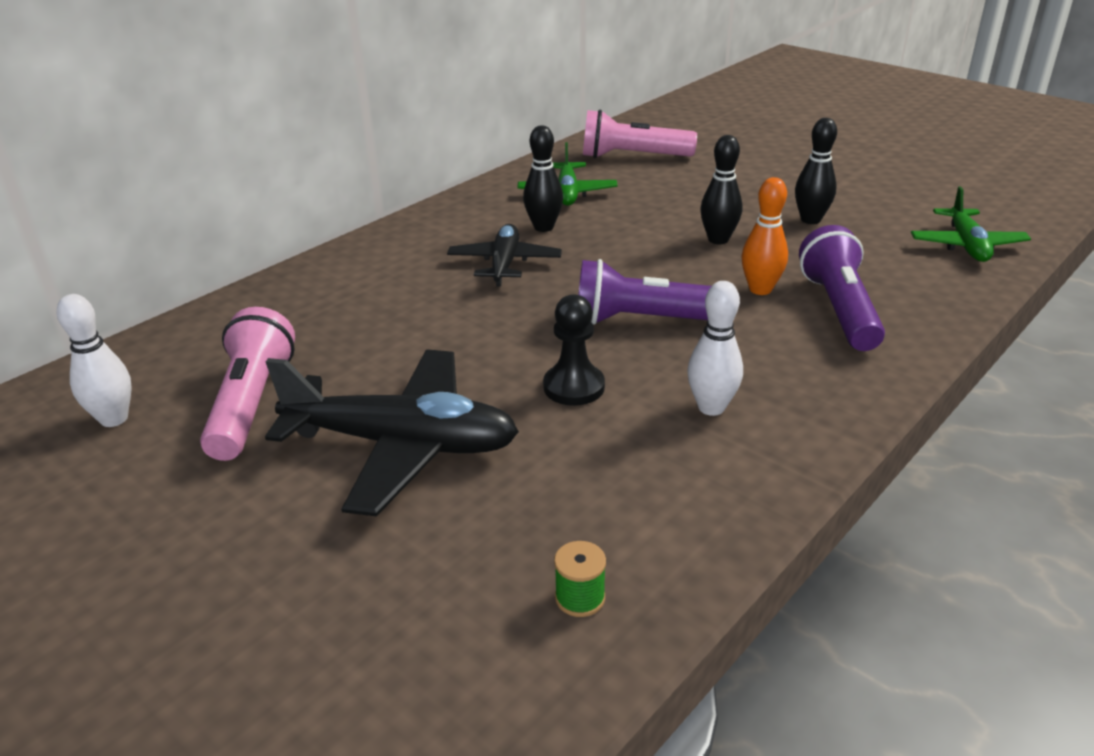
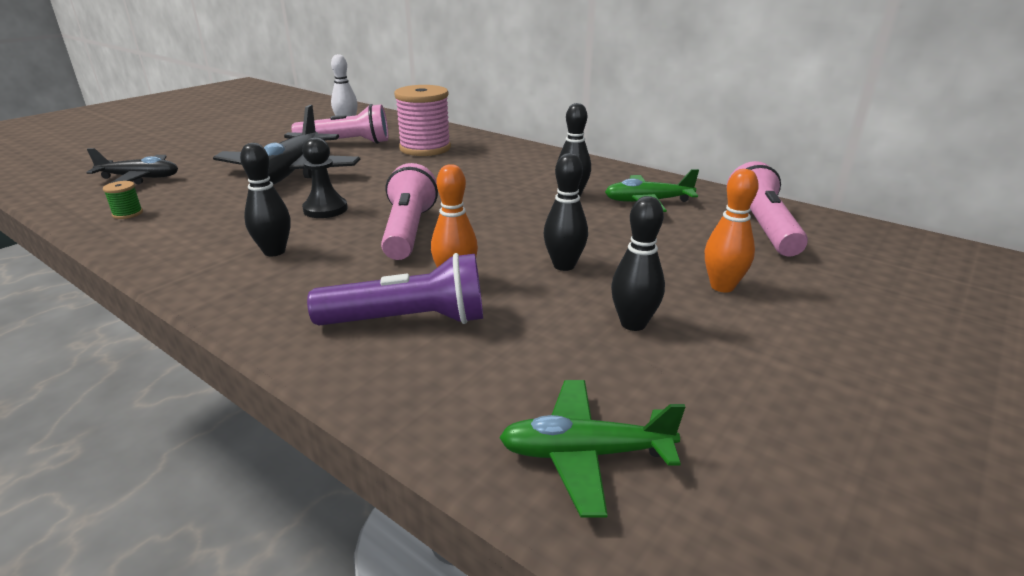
camera: 85 degrees right, 5 degrees down
black plane [447,224,562,287] -> black plane moved to [86,148,178,184]
purple flashlight [578,259,711,325] -> pink flashlight [381,163,438,260]
white bowling pin [687,281,743,416] -> black bowling pin [240,143,291,256]
none -> pink spool [394,85,451,156]
none -> orange bowling pin [705,169,759,293]

